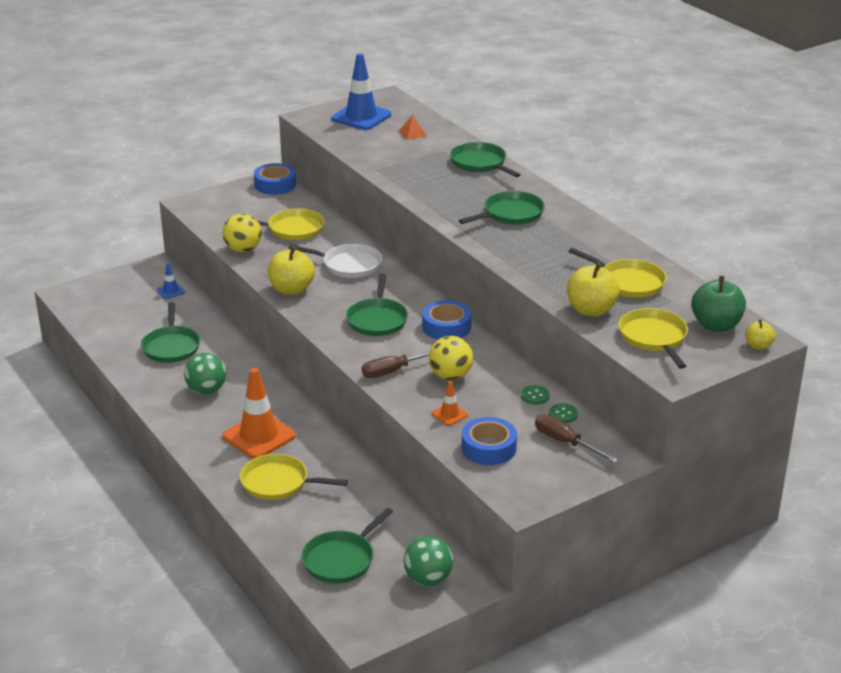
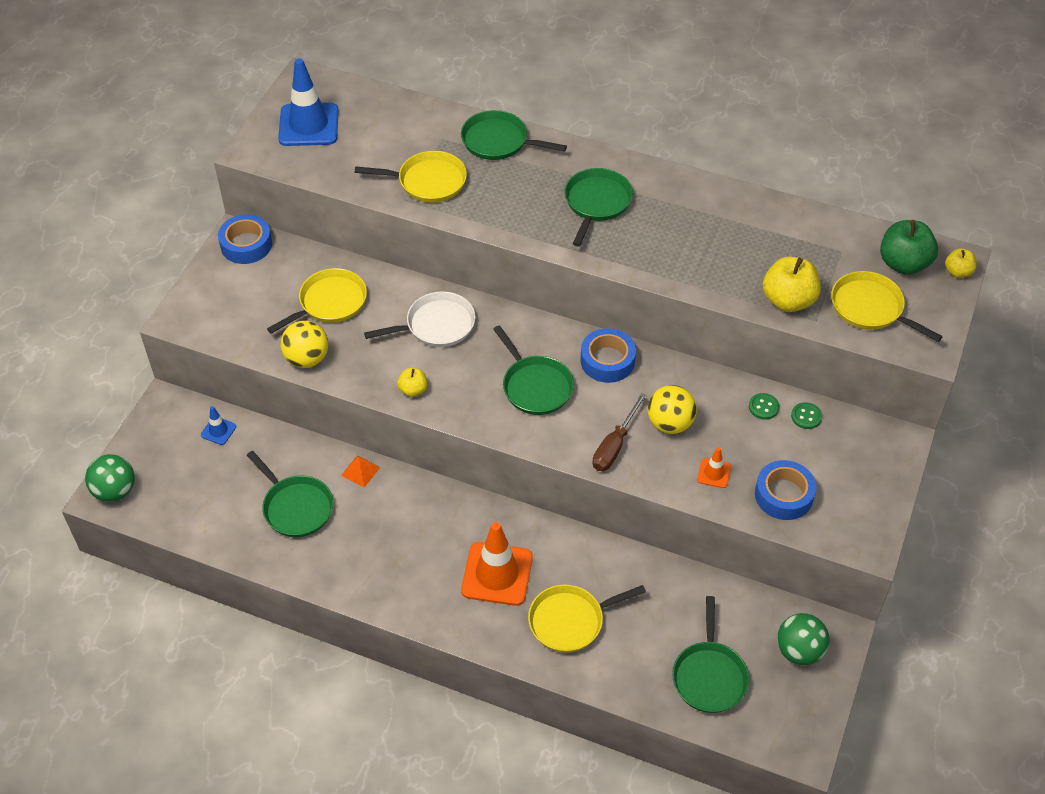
camera: 35 degrees left, 20 degrees up
green ball [184,353,226,395] -> green ball moved to [85,454,135,502]
yellow apple [268,246,315,295] -> yellow apple [397,368,427,397], size x0.54
orange pyramid [398,115,427,140] -> orange pyramid moved to [341,456,380,488]
brown screwdriver [535,414,618,463] -> none
yellow pan [568,248,667,298] -> yellow pan moved to [355,151,467,203]

